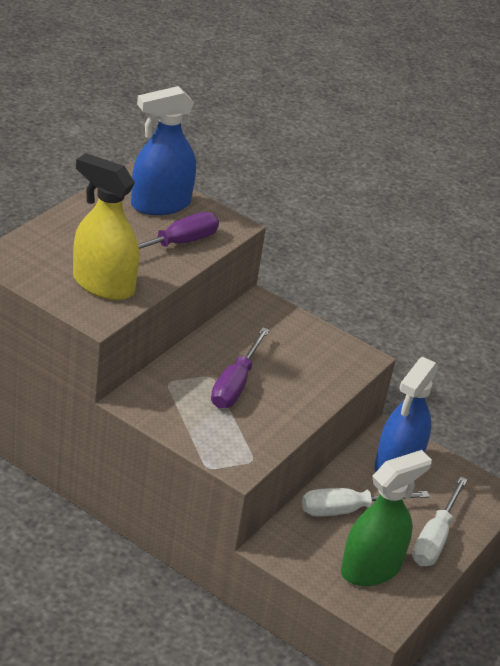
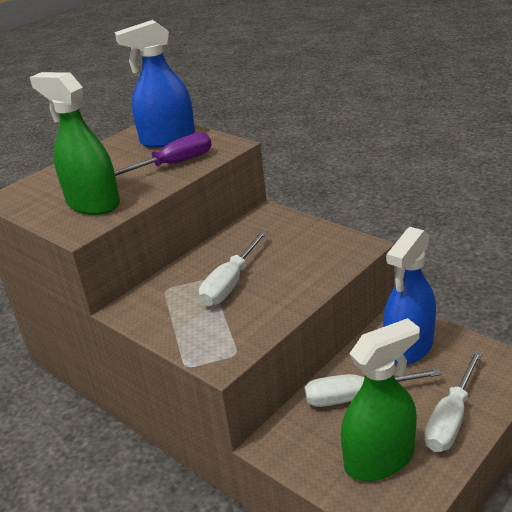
camera: 15 degrees right, 5 degrees down
yellow spray bottle [73,153,140,300] -> green spray bottle [30,72,120,215]
purple screwdriver [211,327,270,408] -> white screwdriver [199,230,268,306]

